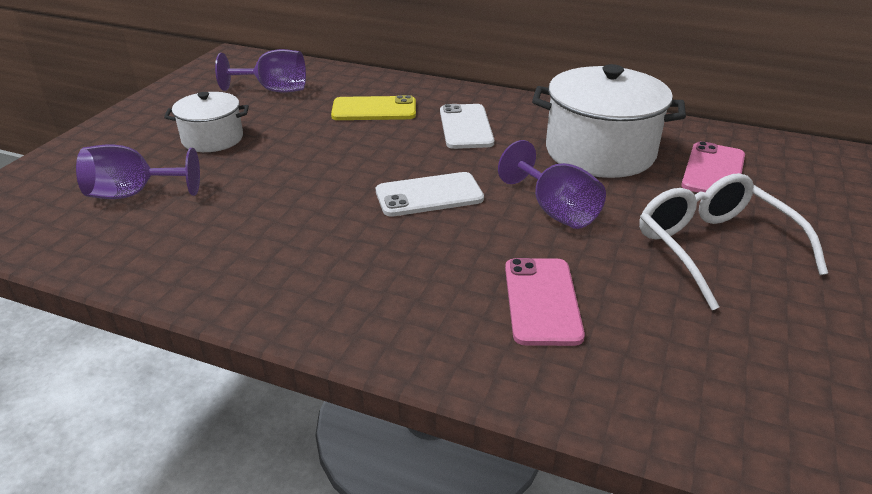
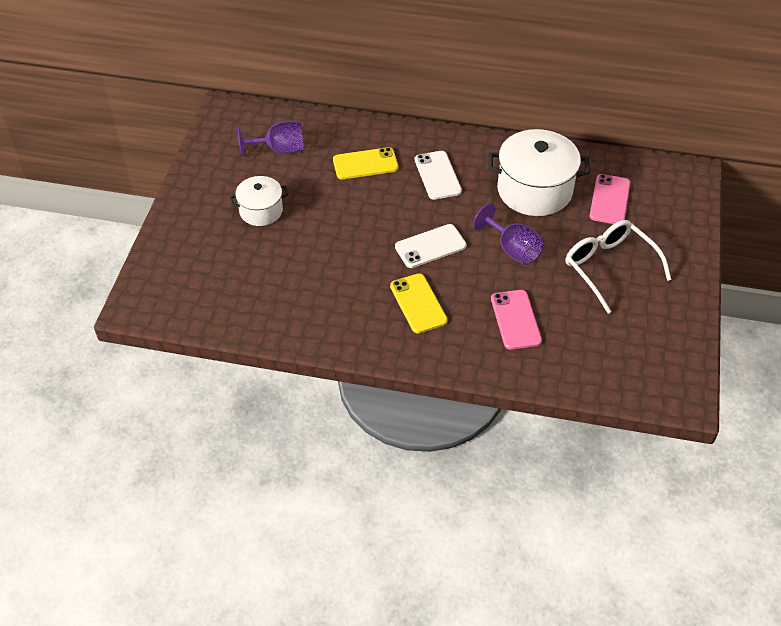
camera: 10 degrees left, 15 degrees up
purple goblet [76,144,200,199] -> none
none -> yellow phone [390,273,448,333]

